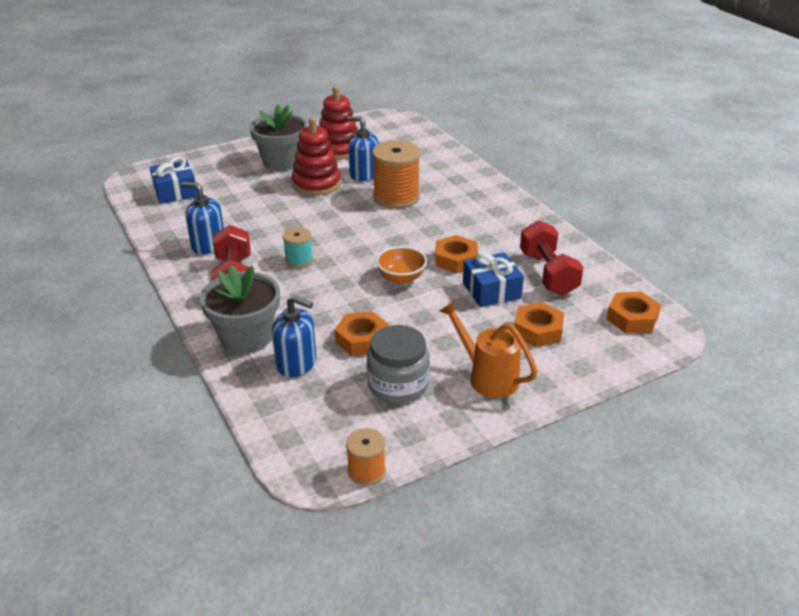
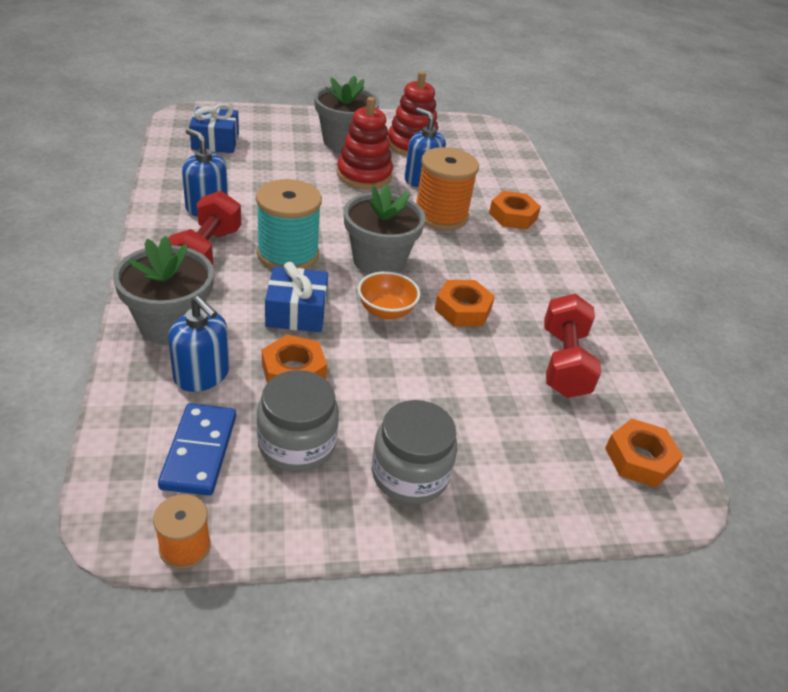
camera: 15 degrees right, 5 degrees up
turquoise spool [283,227,313,268] -> turquoise spool [256,179,322,269], size x1.88
orange watering can [440,300,537,398] -> grey jar [372,400,458,504]
blue gift [463,251,524,307] -> blue gift moved to [265,262,328,332]
orange nut [515,302,564,347] -> orange nut moved to [489,191,541,229]
none -> blue domino [158,403,236,496]
none -> grey flower pot [344,184,426,275]

